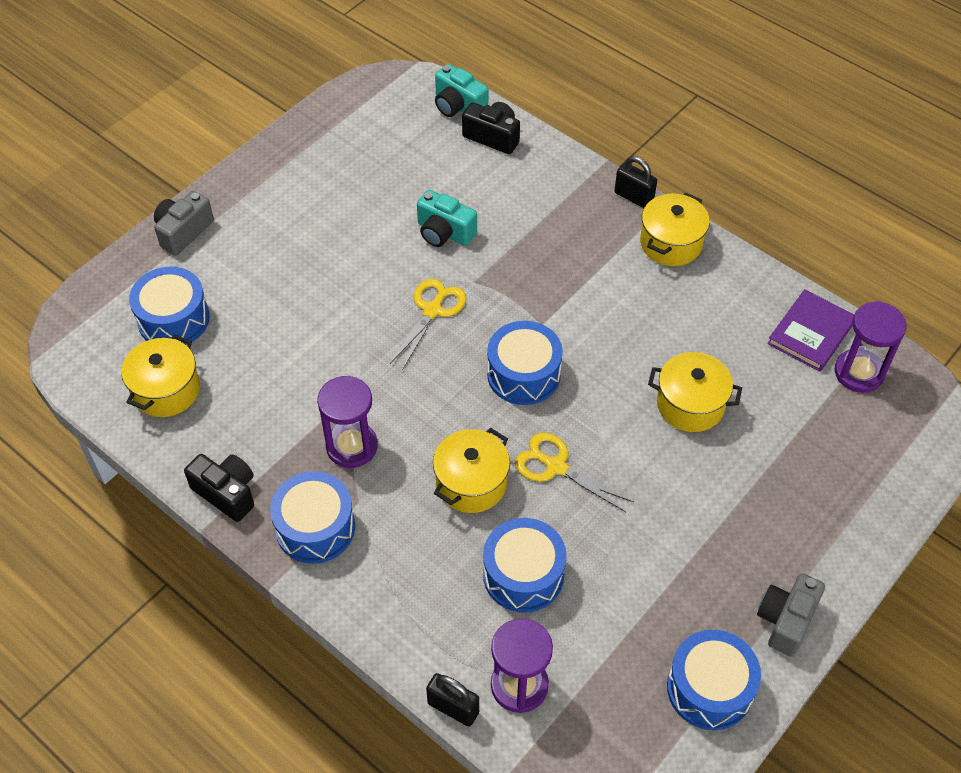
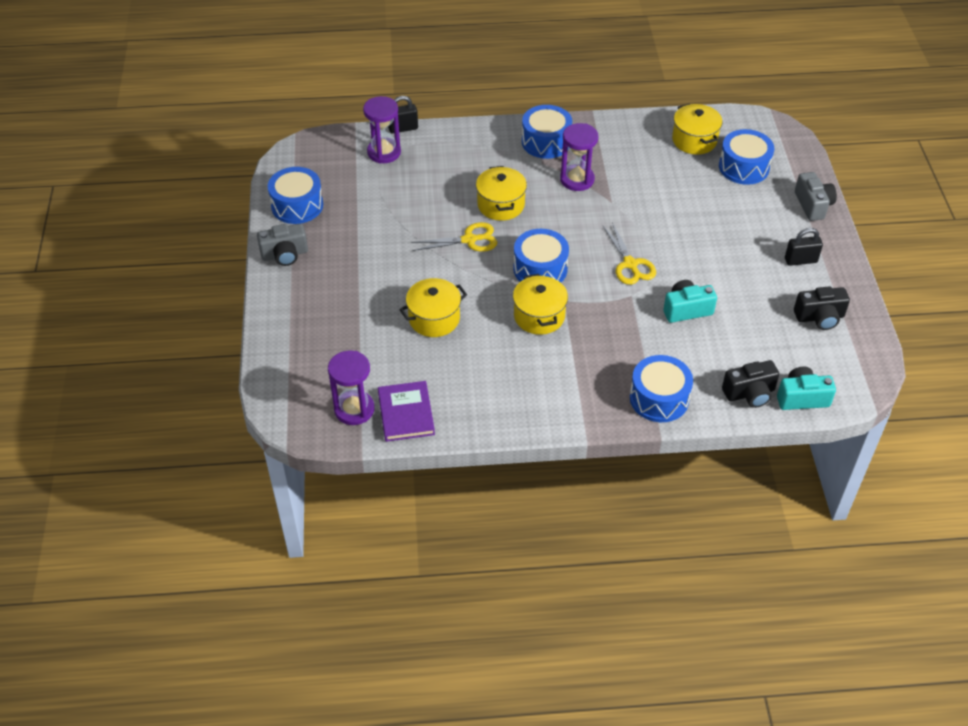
camera: 135 degrees right, 5 degrees down
black camera [184,454,254,522] -> black camera moved to [794,286,850,330]
blue drum [483,518,567,613] -> blue drum moved to [630,355,693,422]
black padlock [615,156,657,208] -> black padlock moved to [785,228,823,266]
yellow pot [640,193,710,266] -> yellow pot moved to [513,274,568,335]
grey camera [757,573,825,657] -> grey camera turned 90 degrees clockwise [257,224,308,266]

